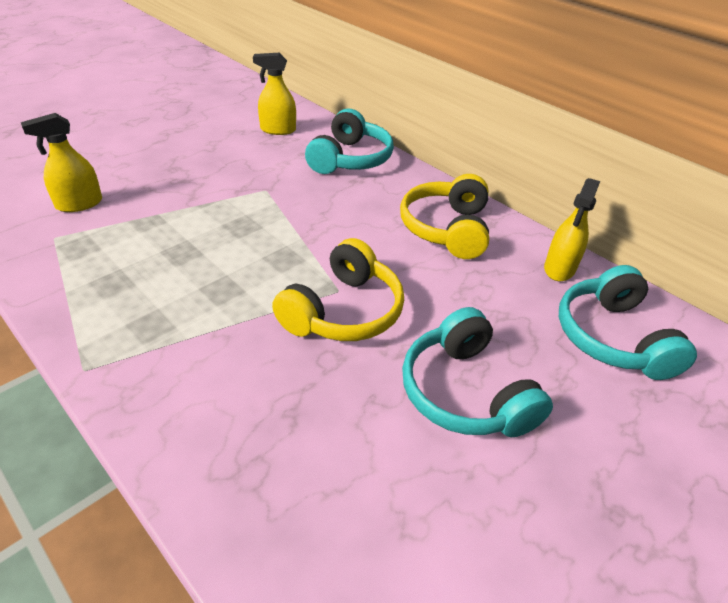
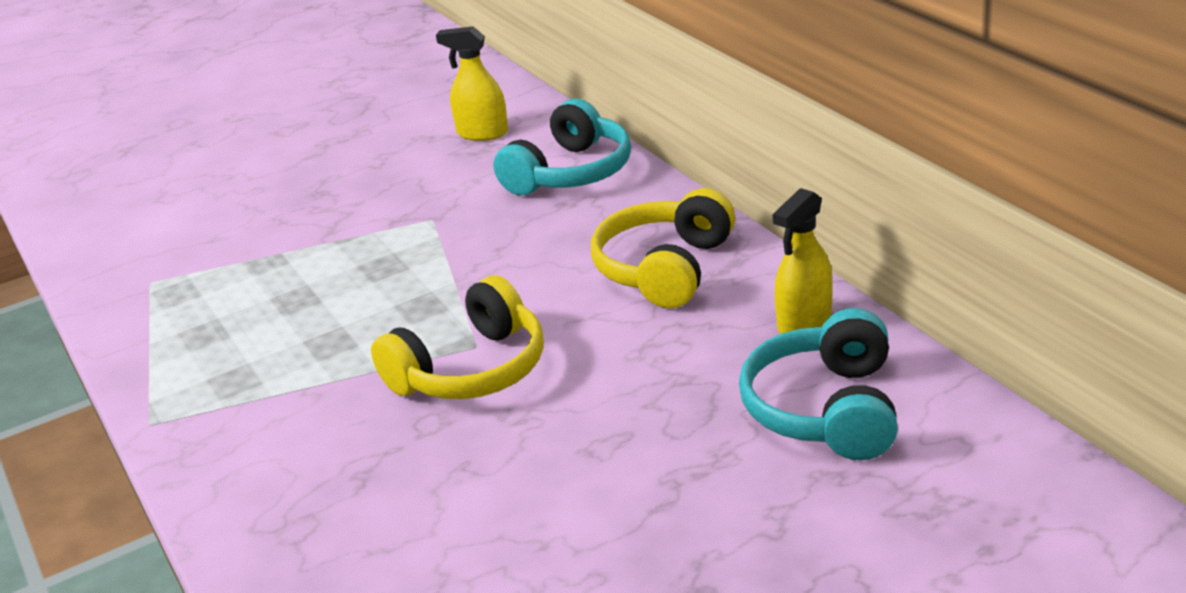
camera: 20 degrees right, 10 degrees down
yellow spray bottle [21,113,102,212] -> none
turquoise headphones [402,307,553,437] -> none

